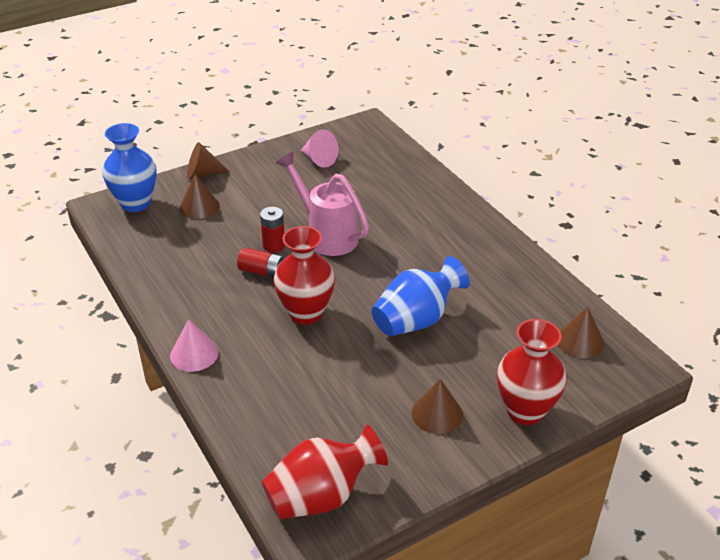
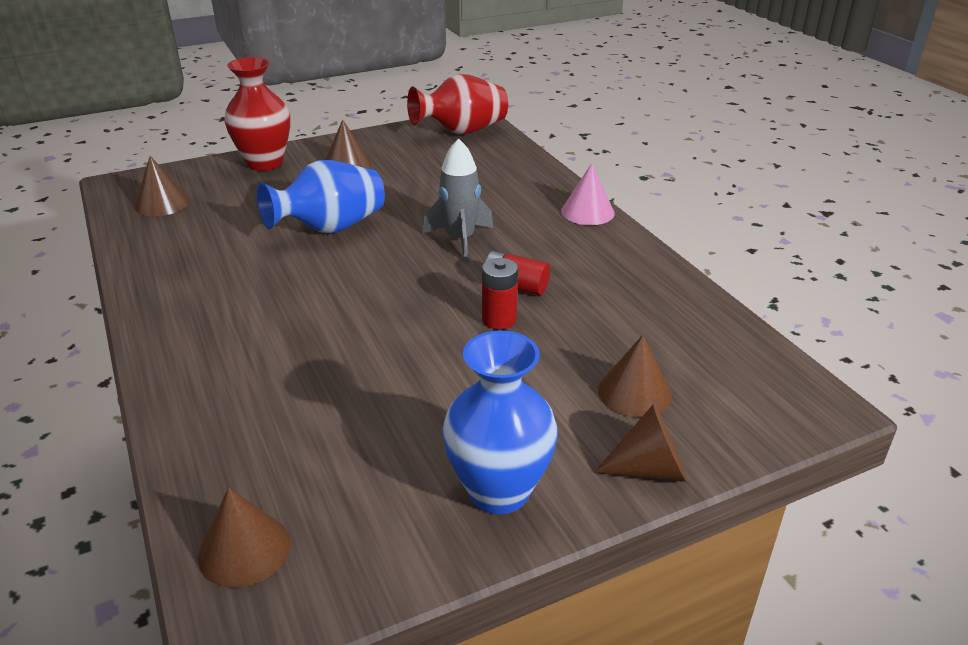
camera: 175 degrees left, 5 degrees down
blue vase [102,123,157,212] -> blue vase moved to [442,331,558,514]
red vase [274,226,335,325] -> grey rocket [422,138,493,262]
pink watering can [276,152,369,256] -> none
pink cone [301,129,338,168] -> none
none -> brown cone [198,487,290,588]

